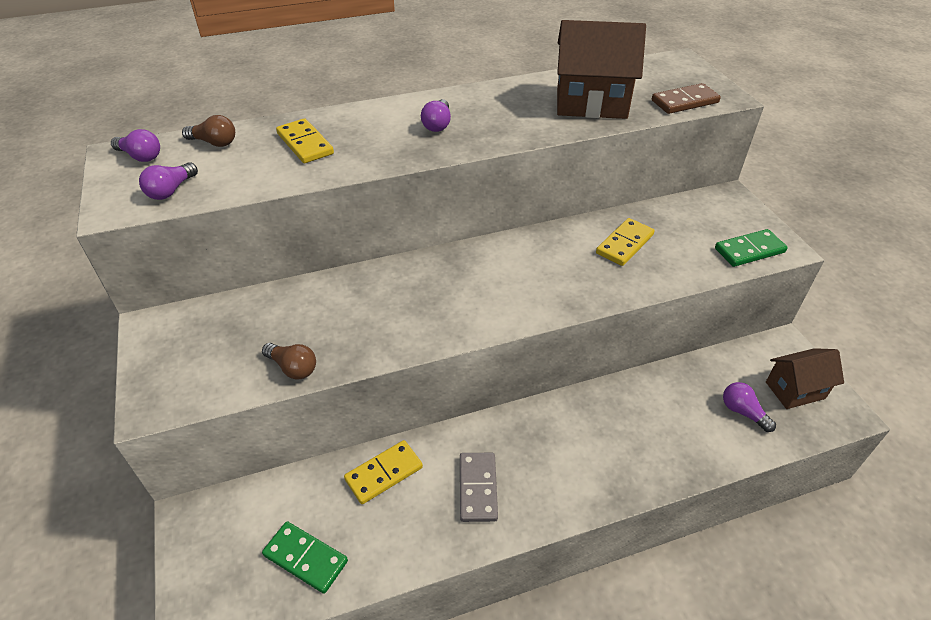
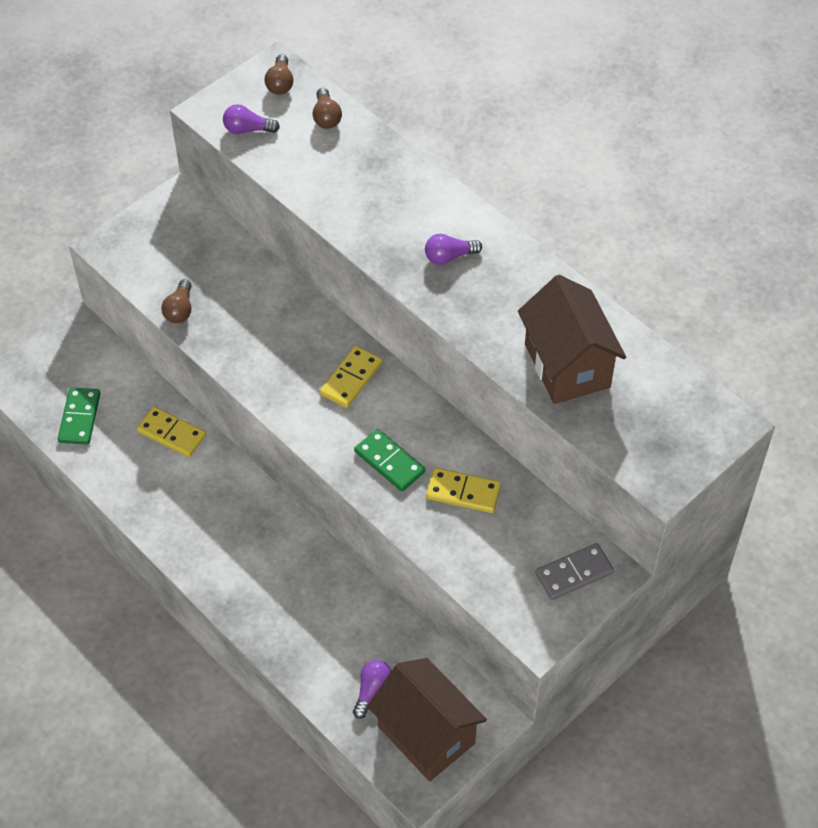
camera: 65 degrees right, 10 degrees up
purple light bulb [111,129,160,162] -> brown light bulb [265,54,294,95]
yellow domino [276,118,334,163] -> yellow domino moved to [320,346,382,408]
grey domino [460,453,498,522] -> grey domino moved to [535,543,614,600]
brown domino [652,83,721,114] -> none
green domino [715,229,788,267] -> green domino moved to [354,429,425,491]
brown house [766,348,844,409] -> brown house [367,658,487,781], size x1.57

